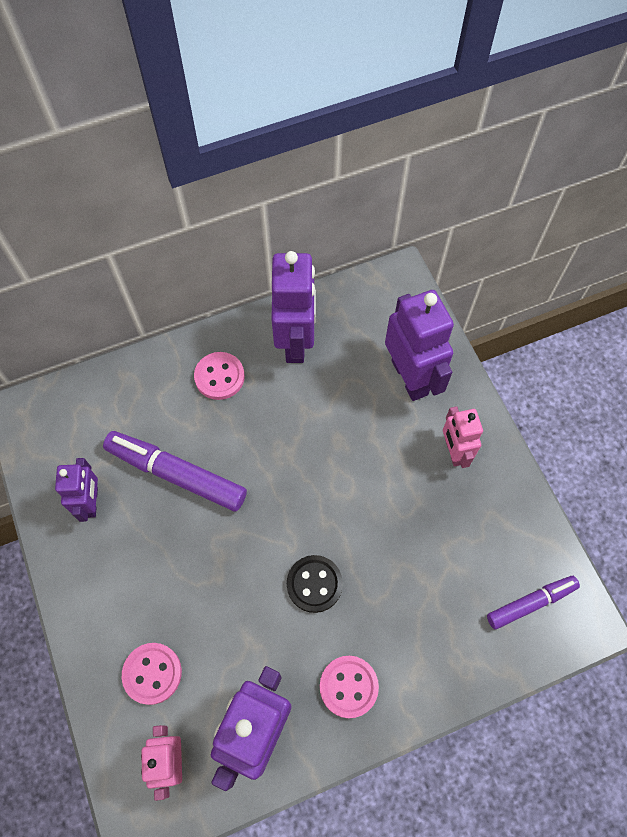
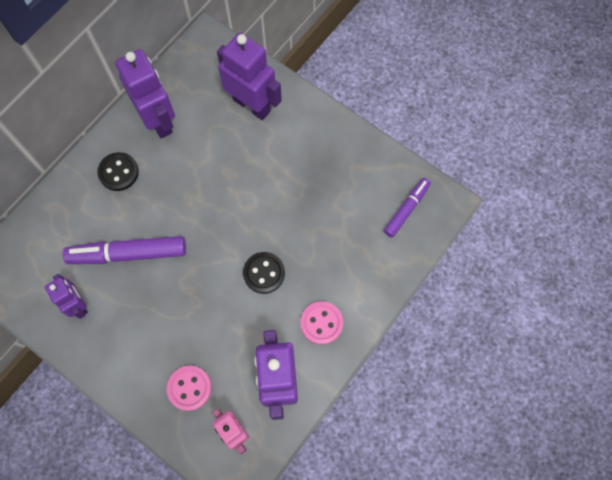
camera: 30 degrees left, 5 degrees up
pink button [194,352,245,400] -> black button [97,152,139,191]
pink robot [443,406,483,468] -> none

